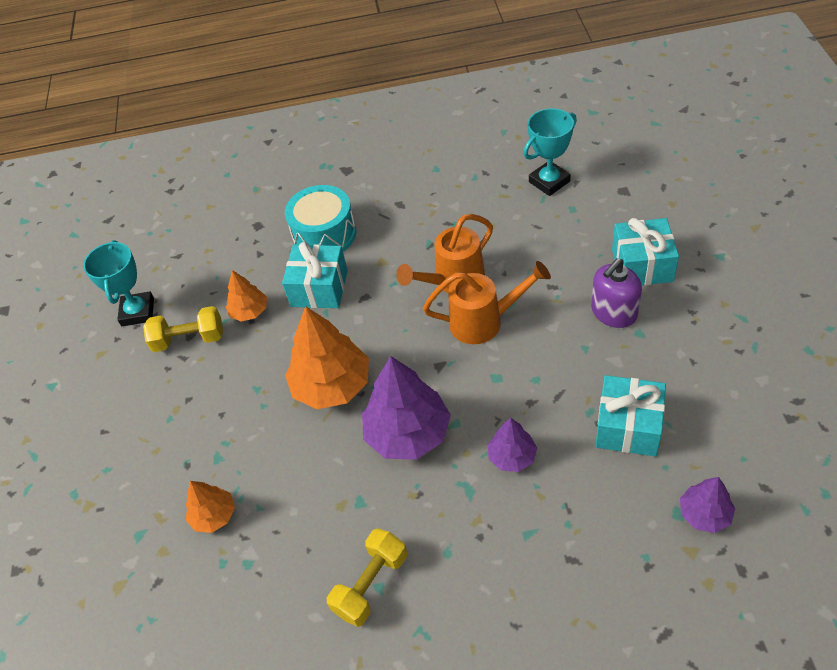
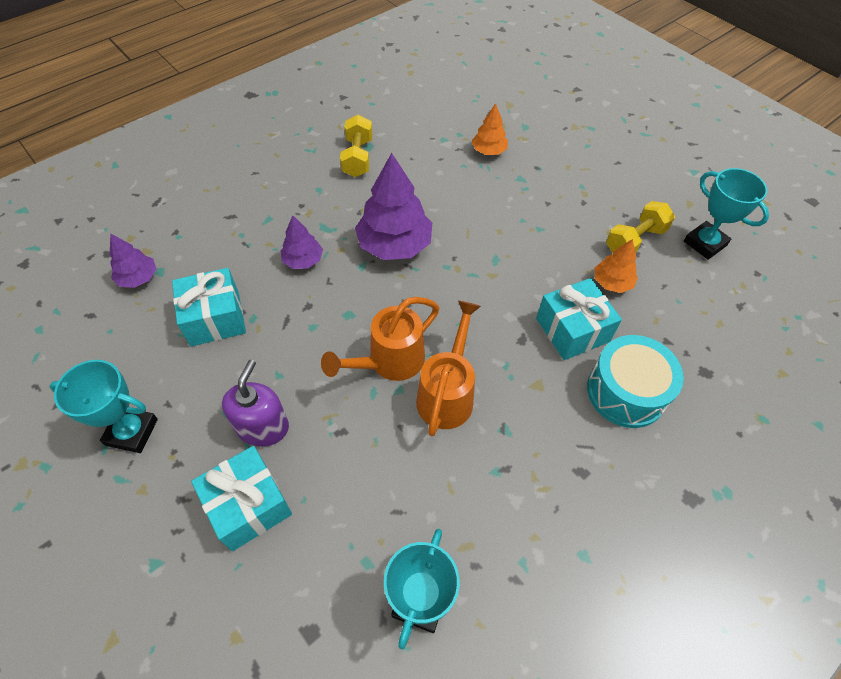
camera: 140 degrees right, 5 degrees up
orange tree [285,306,369,409] -> none
none -> turquoise trophy [49,360,158,453]

